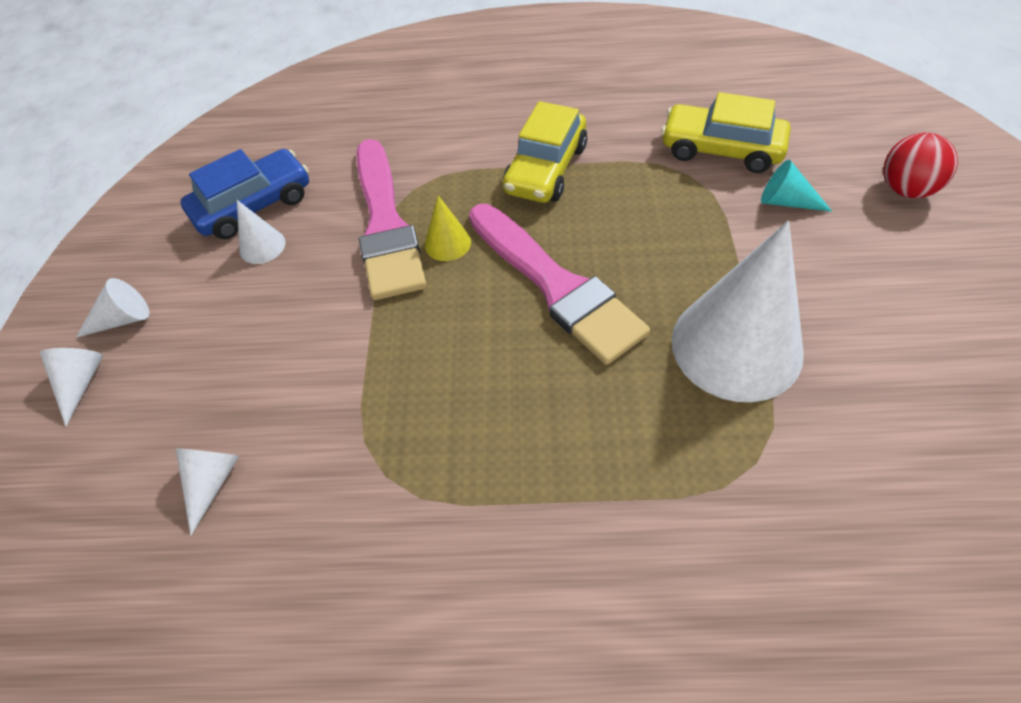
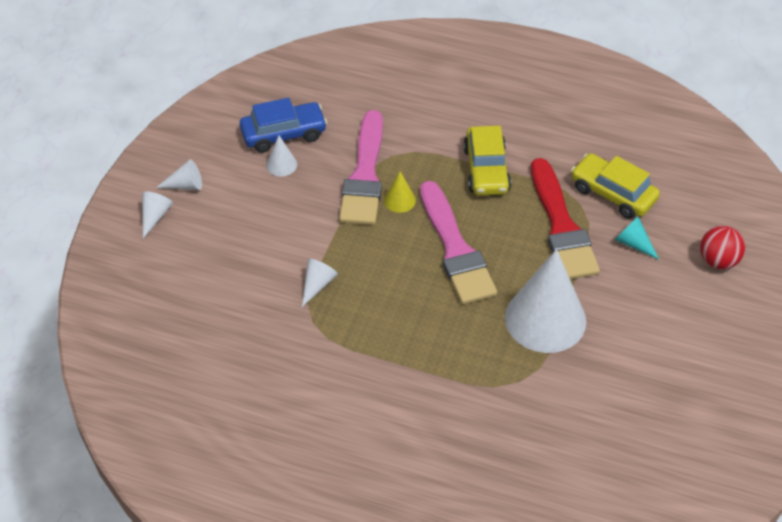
camera: 15 degrees right, 5 degrees down
white cone [176,448,239,536] -> white cone moved to [302,259,338,307]
yellow car [503,101,587,203] -> yellow car turned 45 degrees counterclockwise [463,126,511,195]
none -> red brush [531,158,600,279]

